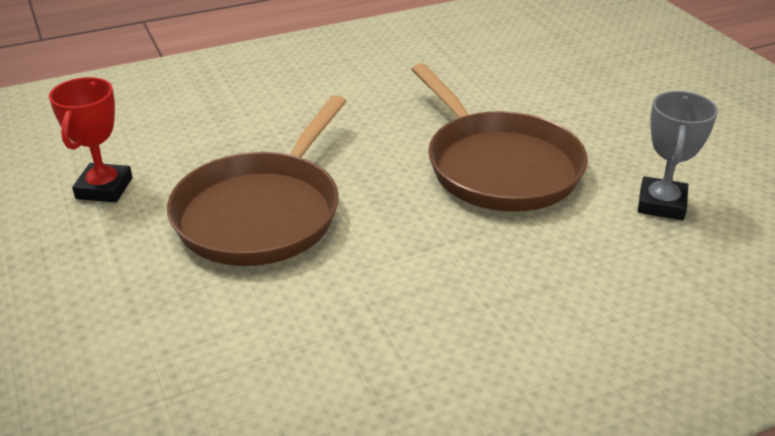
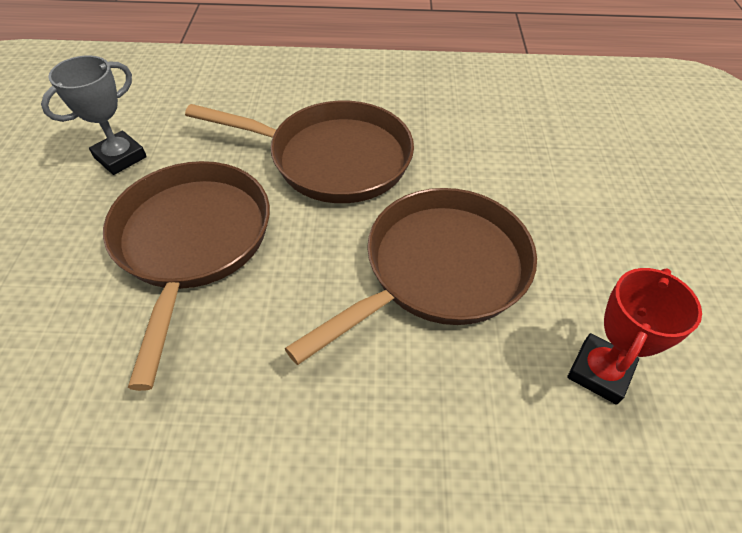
camera: 155 degrees left, 15 degrees up
none -> brown pan [185,101,414,203]

